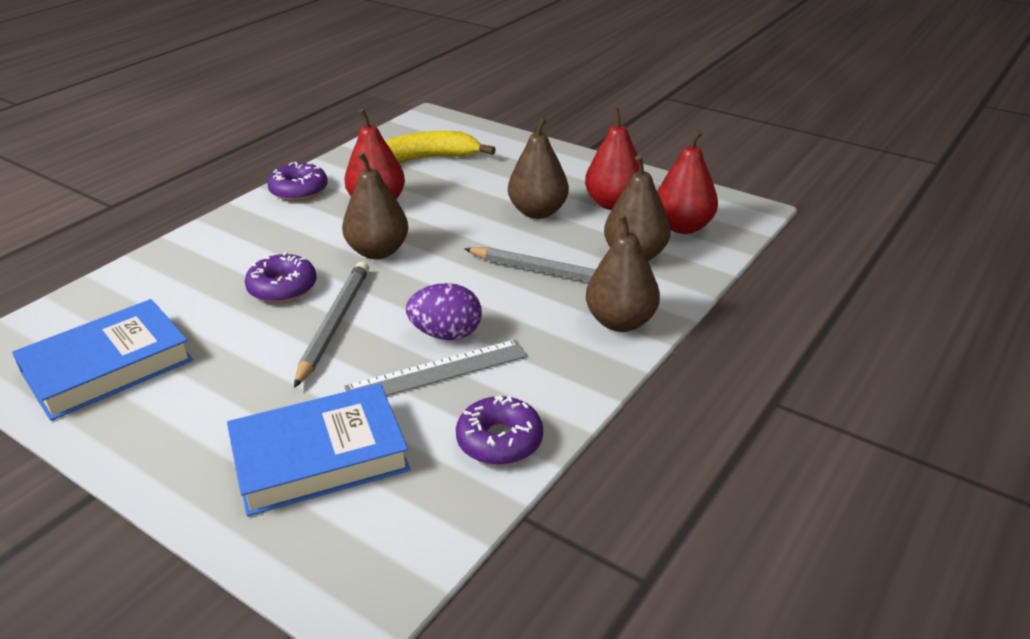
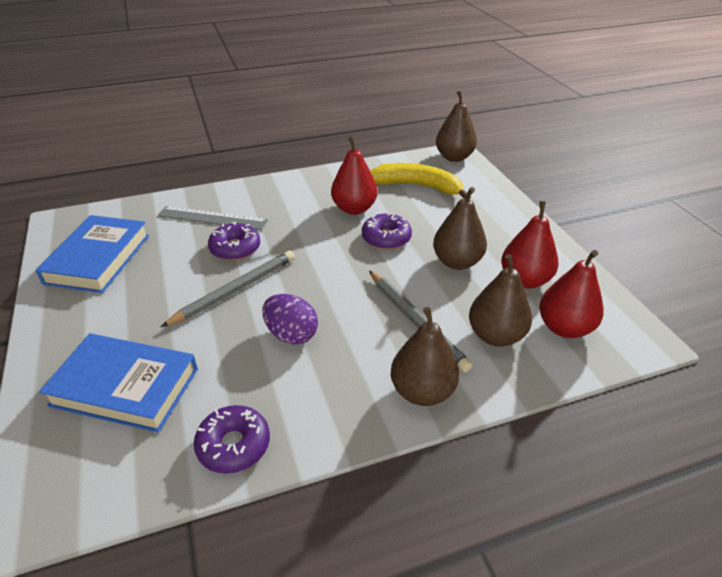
camera: 35 degrees right, 5 degrees up
blue book [12,299,193,421] -> blue book turned 75 degrees counterclockwise [36,215,149,293]
purple donut [267,162,328,201] -> purple donut moved to [362,213,412,250]
brown pear [342,152,408,259] -> brown pear moved to [436,91,477,162]
grey ruler [344,339,527,396] -> grey ruler moved to [157,206,268,230]

